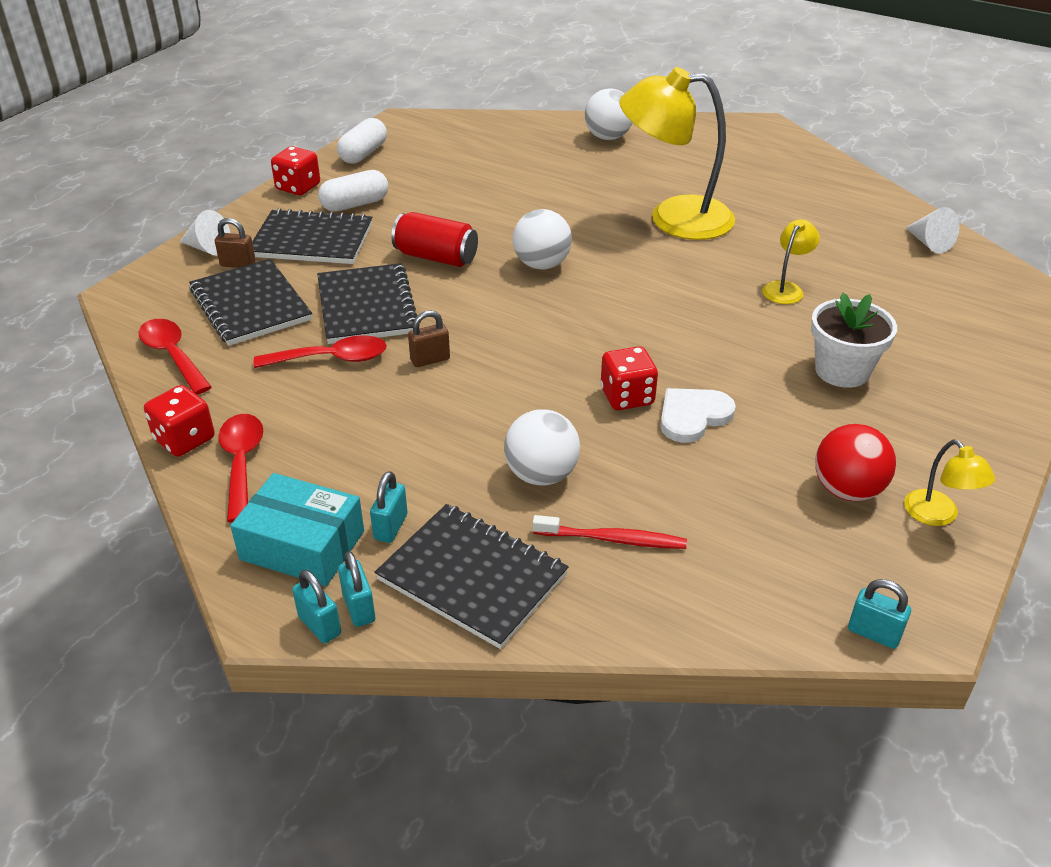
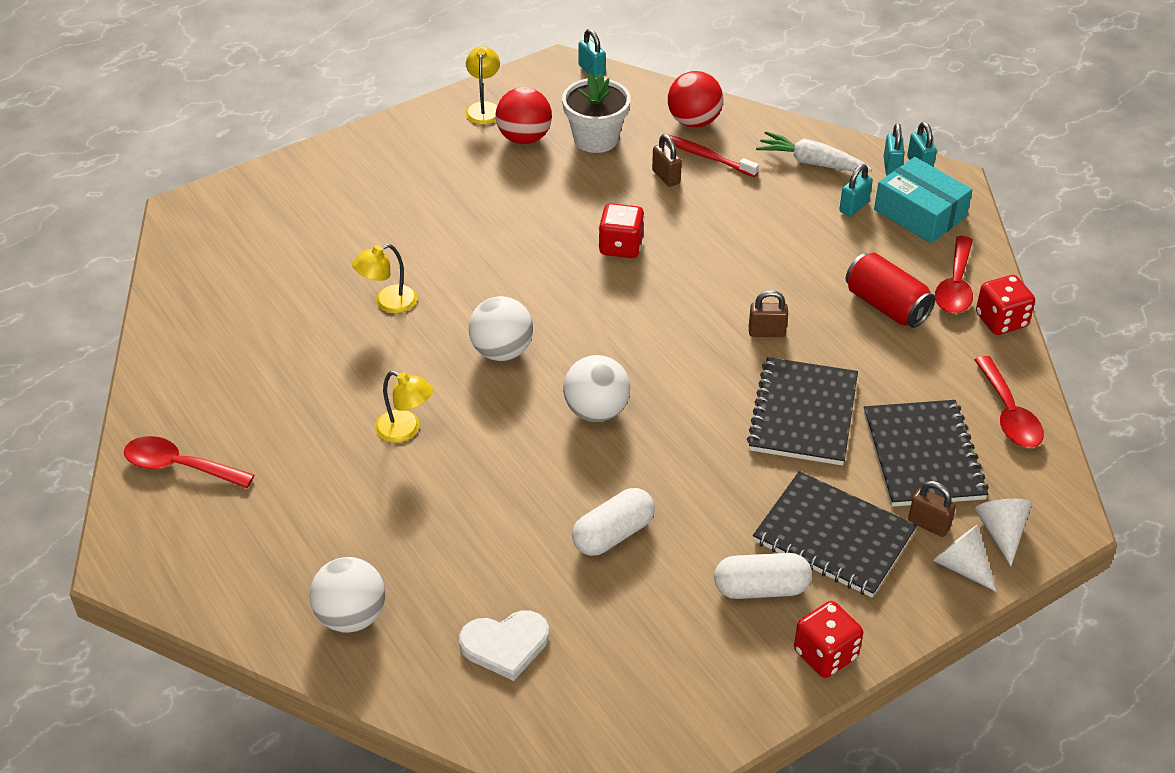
camera: 155 degrees left, 5 degrees up
red spoon [254,335,387,368] -> red spoon moved to [124,436,254,488]
white capsule [337,118,387,164] -> white capsule moved to [572,488,655,556]
black notebook [375,504,569,649] -> white carrot [756,131,872,172]
red can [392,212,478,267] -> red can moved to [846,253,935,328]
white ball [504,409,580,486] -> white ball moved to [469,296,533,361]
yellow lamp [619,67,735,240] -> yellow lamp [375,371,433,443], size x0.45
white heart [660,388,736,443] -> white heart moved to [459,611,549,681]
white flower pot [811,293,897,388] -> white flower pot moved to [562,72,631,153]
white cone [906,207,959,253] -> white cone moved to [975,499,1032,566]
none -> brown padlock [652,134,682,187]
none -> red ball [668,71,723,128]

